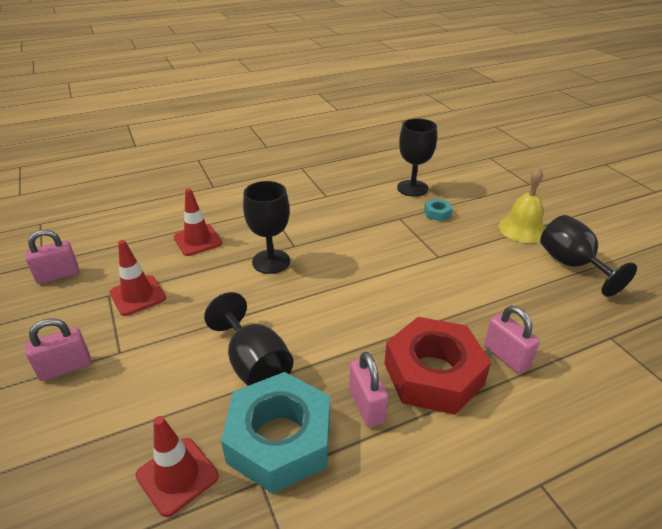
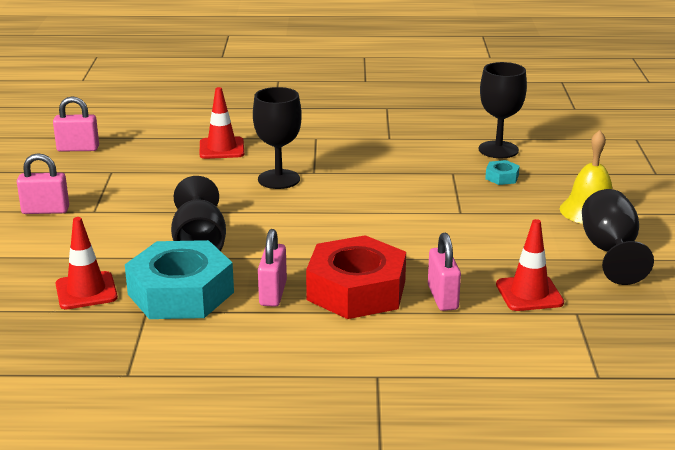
camera: 25 degrees right, 10 degrees down
red traffic cone [110,240,166,316] -> red traffic cone moved to [496,219,564,311]

